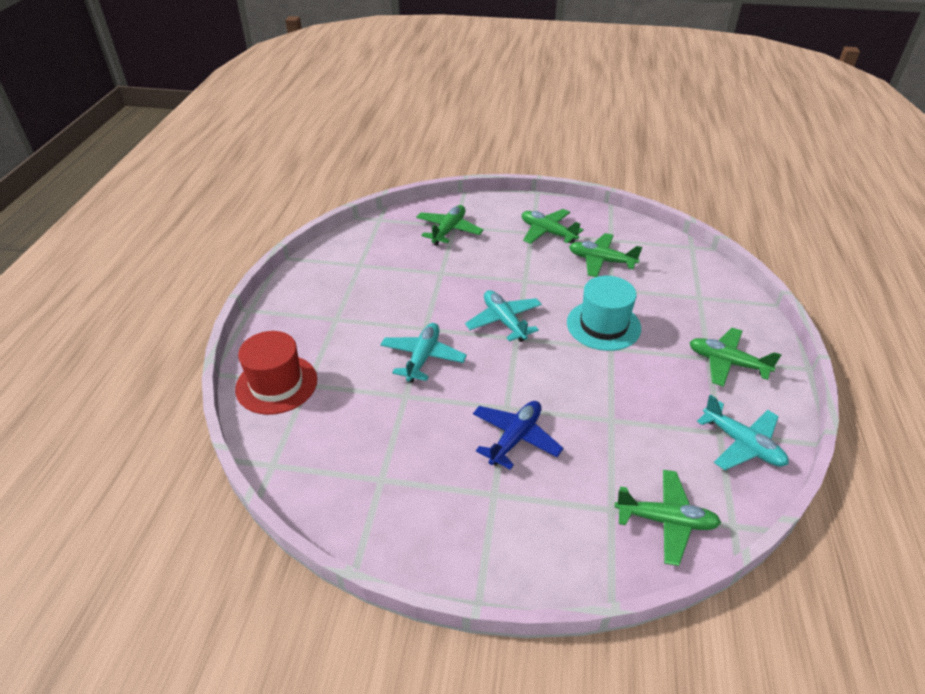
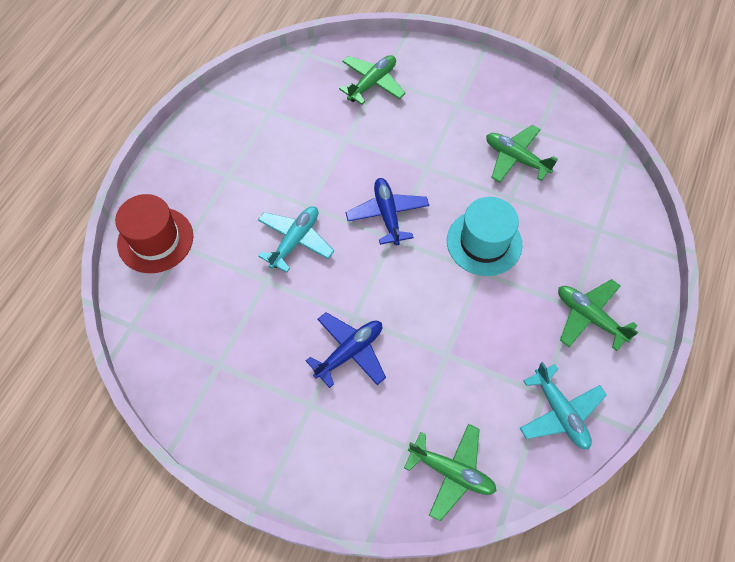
camera: 15 degrees right, 20 degrees up
turquoise plane [465,290,542,342] -> blue plane [346,178,429,245]
green plane [522,209,583,244] -> none

